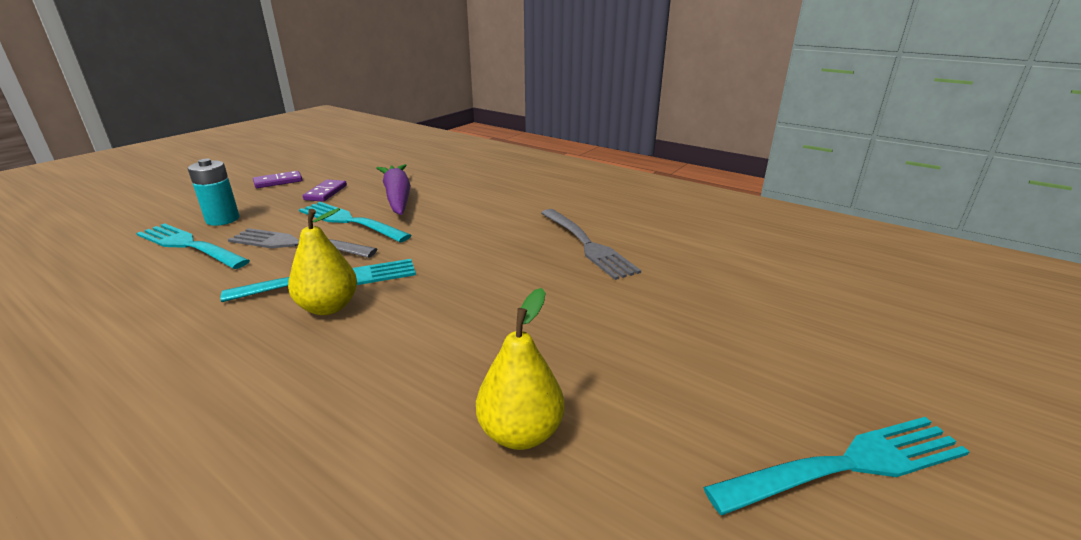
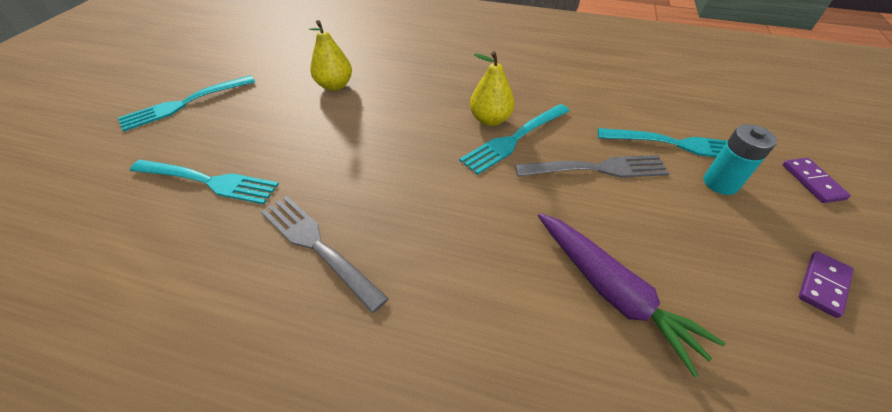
camera: 160 degrees right, 20 degrees up
turquoise fork [299,202,412,242] -> turquoise fork moved to [130,160,279,204]
purple domino [303,180,347,202] -> purple domino moved to [783,158,851,203]

